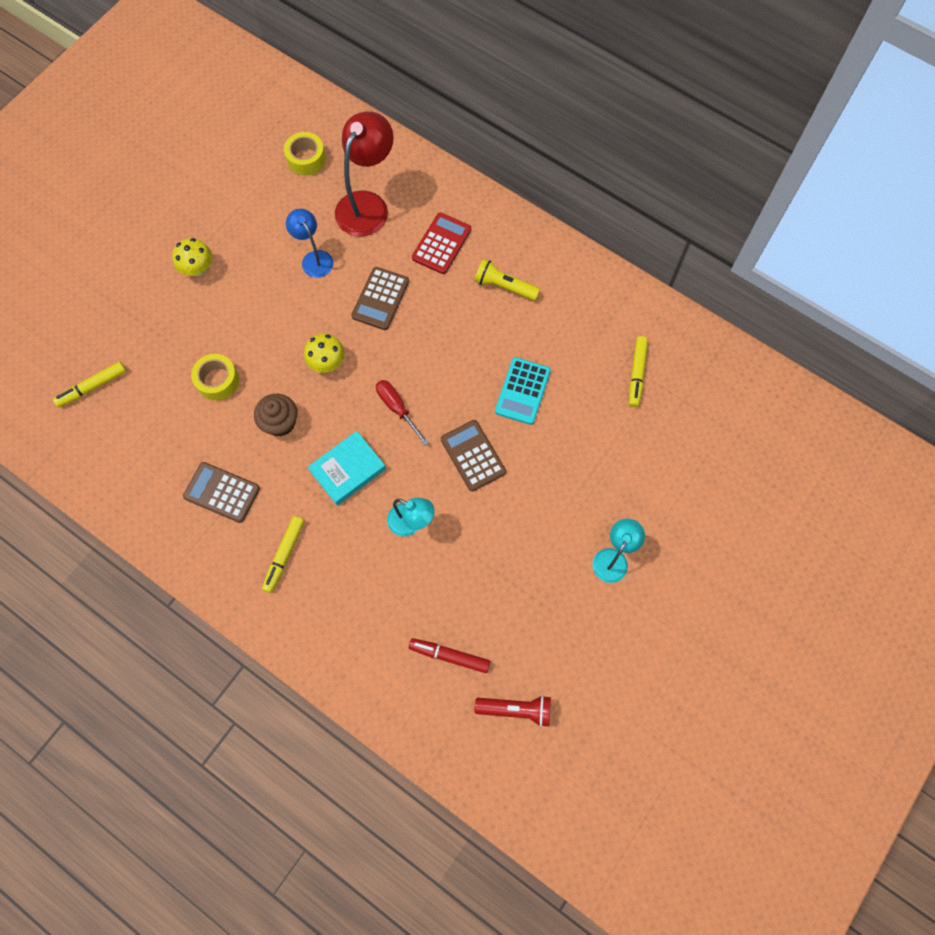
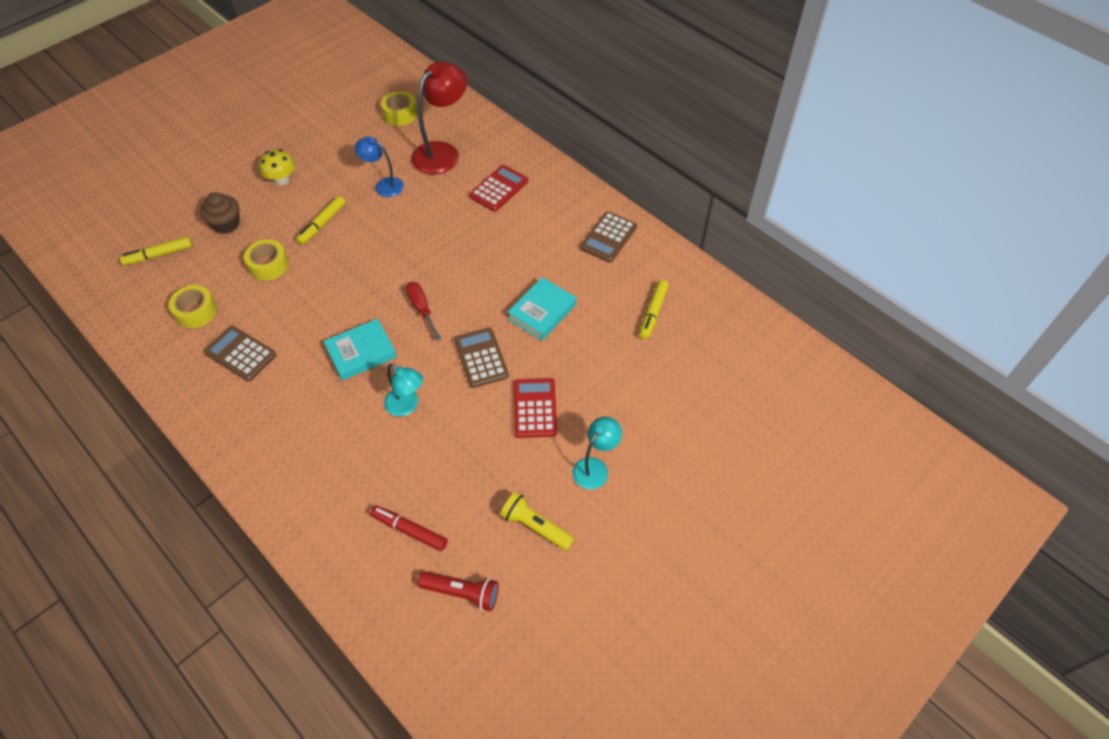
camera: 10 degrees right, 15 degrees down
brown cupcake [254,394,298,437] -> brown cupcake moved to [200,192,240,234]
yellow marker [262,516,304,593] -> yellow marker moved to [296,196,345,245]
blue lamp [286,209,334,278] -> blue lamp turned 45 degrees counterclockwise [355,136,404,197]
yellow mushroom [304,333,345,373] -> none
brown calculator [351,267,409,330] -> brown calculator moved to [580,212,637,263]
yellow flashlight [474,259,540,301] -> yellow flashlight moved to [500,492,574,550]
turquoise calculator [495,357,551,425] -> turquoise book [507,277,576,340]
none -> yellow tape [169,285,217,328]
none -> red calculator [514,378,557,438]

